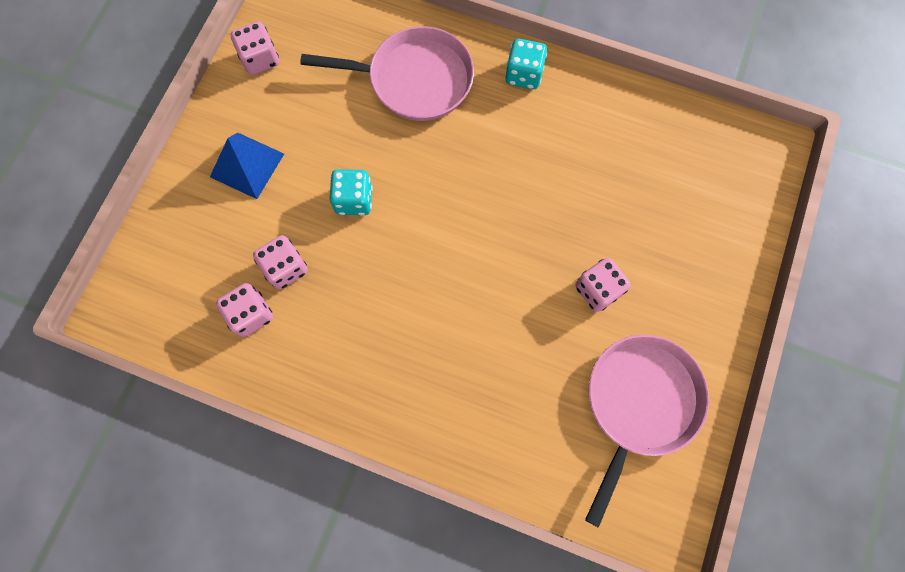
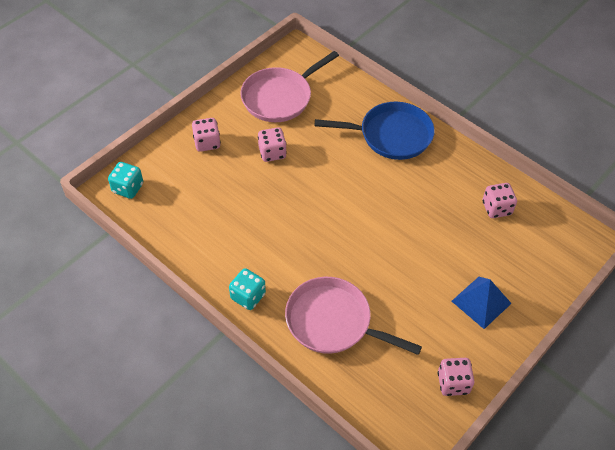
camera: 160 degrees left, 20 degrees down
pink dice [253,235,308,289] -> pink dice moved to [192,118,221,152]
turquoise dice [330,169,373,215] -> turquoise dice moved to [108,162,143,199]
none -> blue pan [315,102,435,160]

